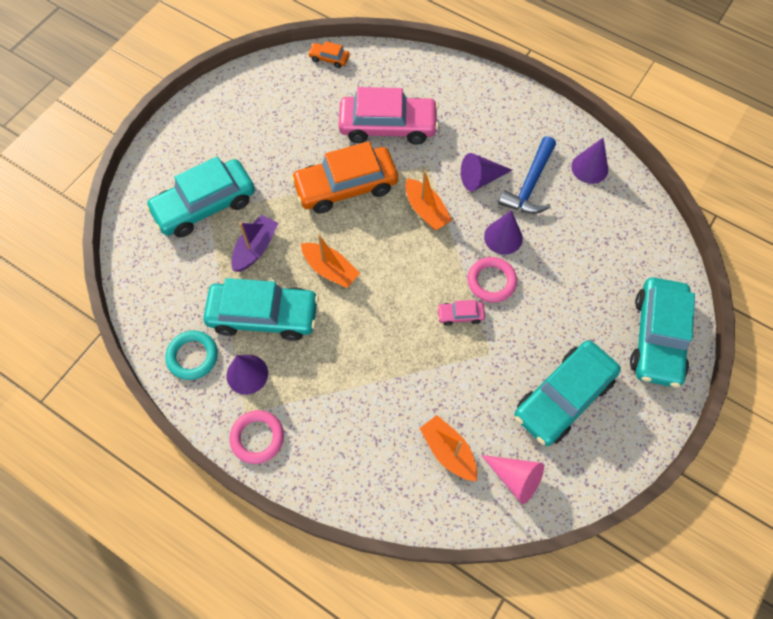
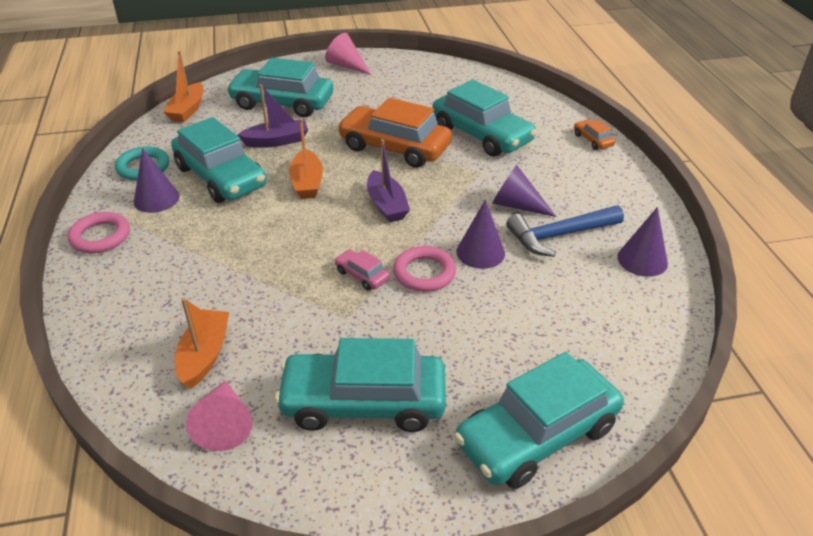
camera: 45 degrees right, 25 degrees down
orange car [308,41,350,68] -> orange car moved to [574,120,615,150]
pink car [338,87,439,145] -> turquoise car [433,80,537,157]
orange boat [405,170,452,230] -> orange boat moved to [163,51,203,122]
none -> pink cone [325,33,371,75]
none -> purple boat [367,139,410,223]

